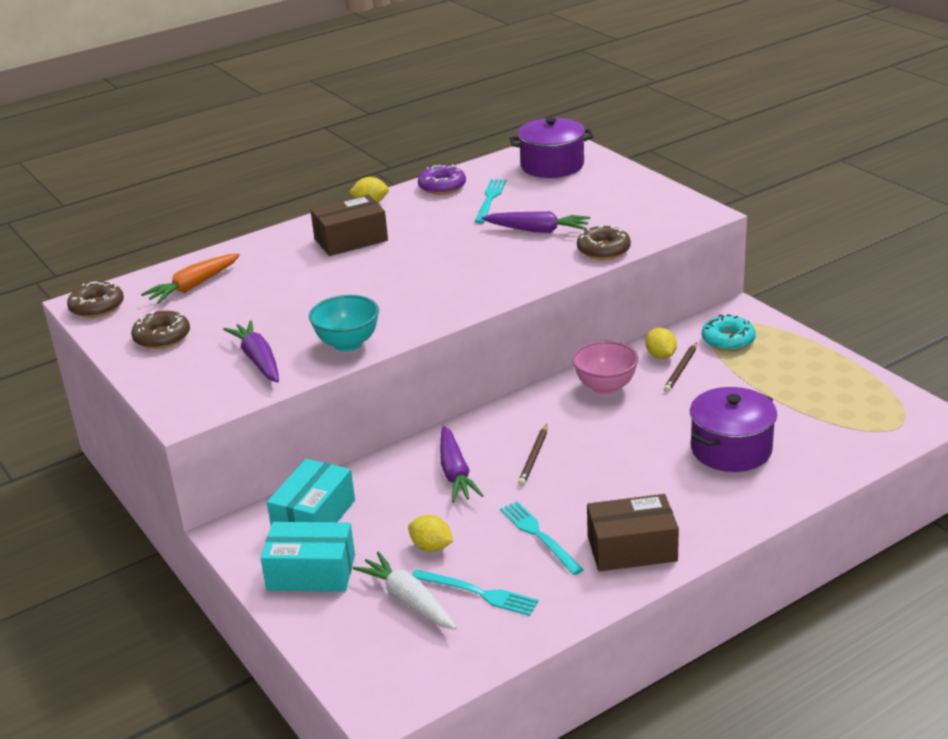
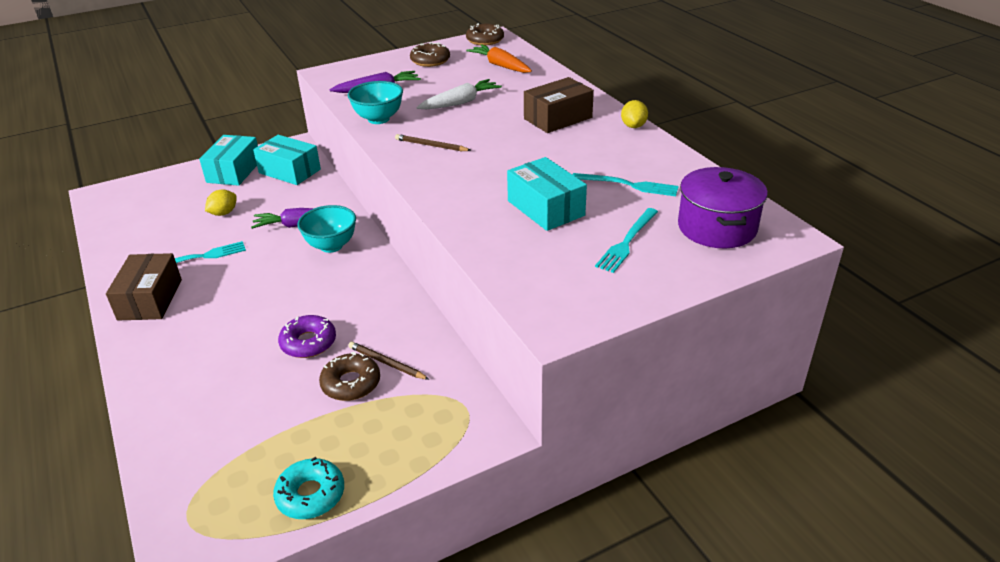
camera: 95 degrees right, 5 degrees up
brown box [310,195,388,256] -> brown box turned 75 degrees clockwise [524,77,594,133]
white carrot [352,552,457,630] -> white carrot moved to [417,79,502,109]
turquoise fork [412,569,539,616] -> turquoise fork moved to [595,208,658,273]
purple donut [418,165,466,195] -> purple donut moved to [278,315,336,358]
purple carrot [481,211,590,233] -> turquoise box [507,157,587,231]
brown pencil [518,424,548,486] -> brown pencil moved to [395,134,472,151]
pink bowl [572,341,639,395] -> none
brown donut [577,225,631,260] -> brown donut moved to [319,352,380,401]
yellow lemon [645,328,677,359] -> none
purple pot [690,387,777,472] -> none
turquoise donut [702,314,756,351] -> turquoise donut moved to [273,457,344,519]
none -> turquoise bowl [297,205,356,253]

